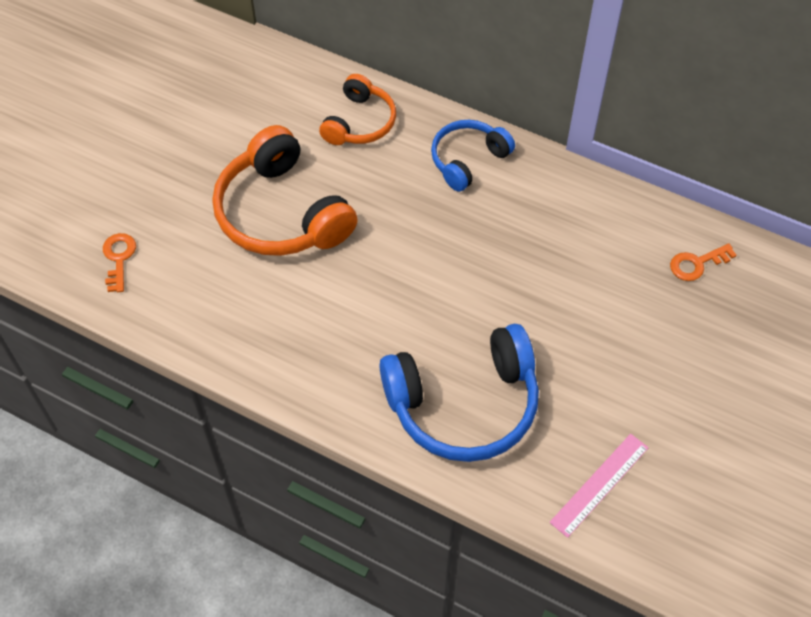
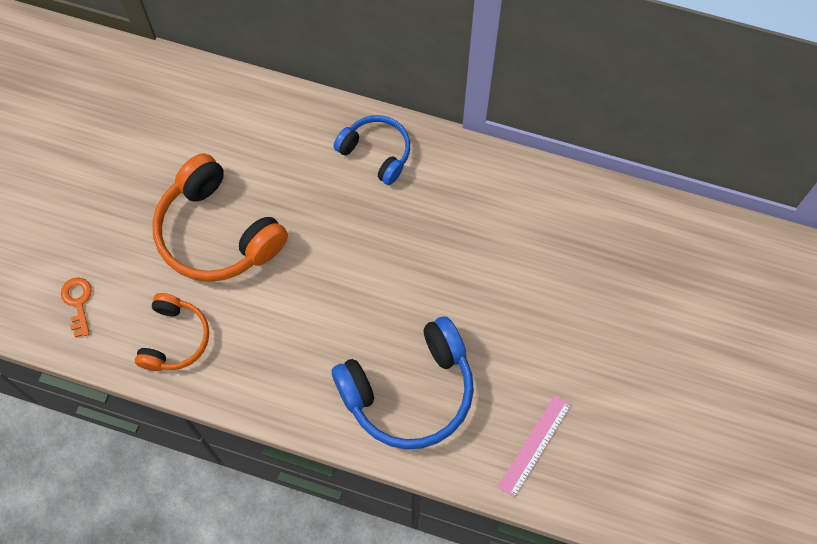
camera: 10 degrees left, 10 degrees up
orange headphones [319,74,396,145] -> orange headphones moved to [135,293,209,371]
blue headphones [431,120,515,192] -> blue headphones turned 90 degrees clockwise [333,115,410,185]
orange key [670,243,737,281] -> none

